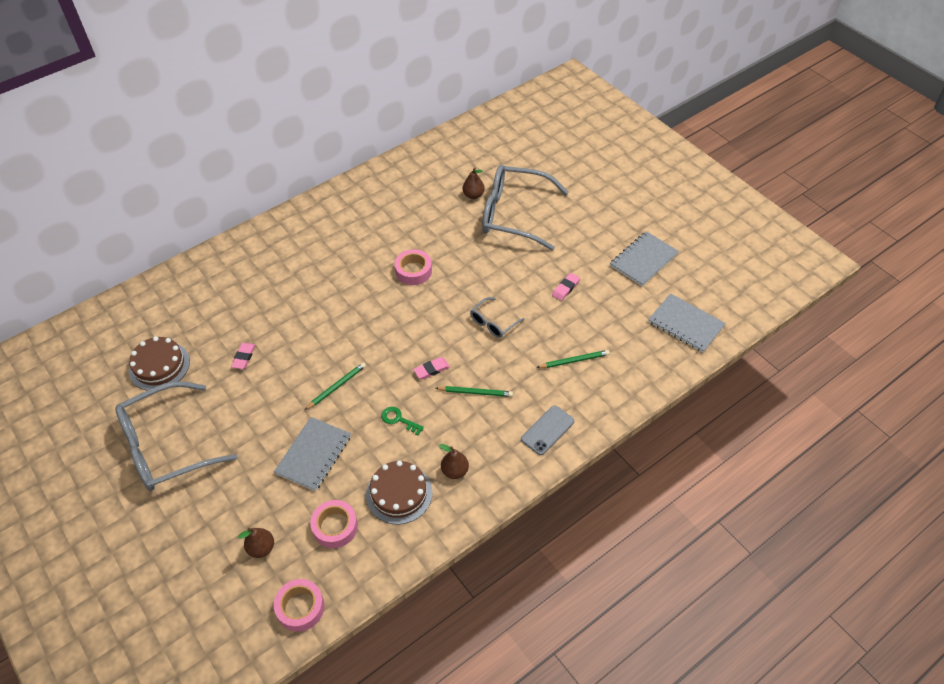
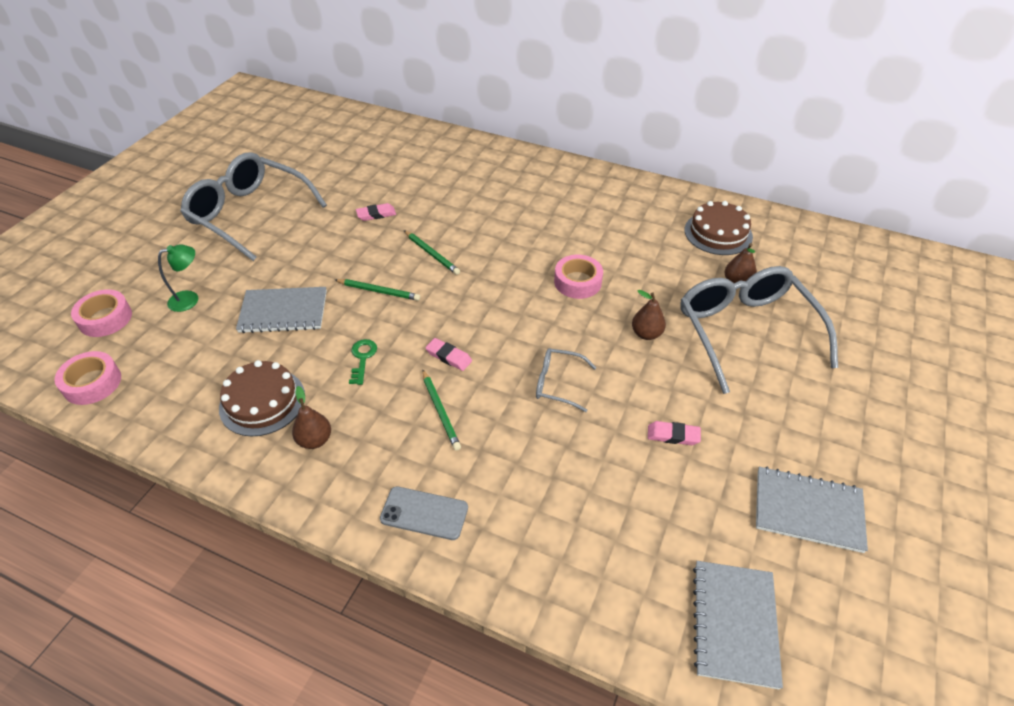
camera: 60 degrees right, 5 degrees down
brown cake [129,336,190,391] -> brown cake moved to [684,201,753,255]
brown pear [238,528,274,558] -> brown pear moved to [632,290,666,340]
pink tape [310,500,358,548] -> pink tape moved to [71,289,132,337]
green pencil [536,350,610,368] -> green pencil moved to [404,230,460,275]
none -> green lamp [158,244,198,312]

